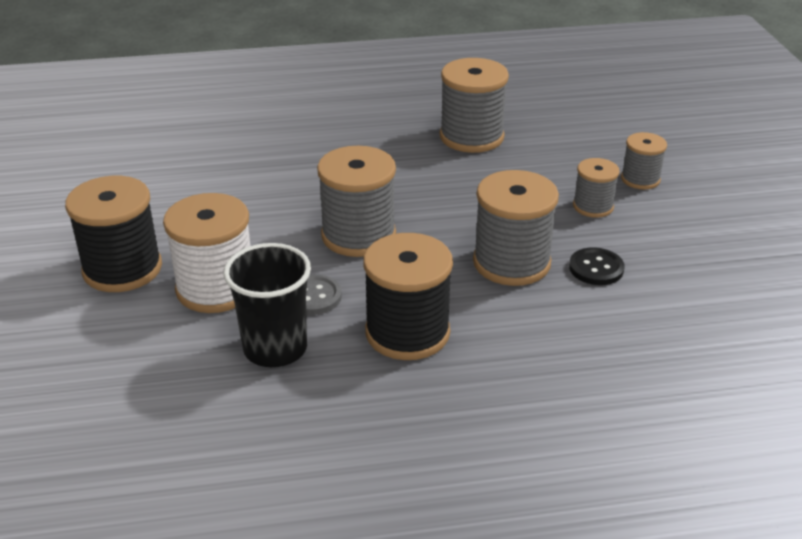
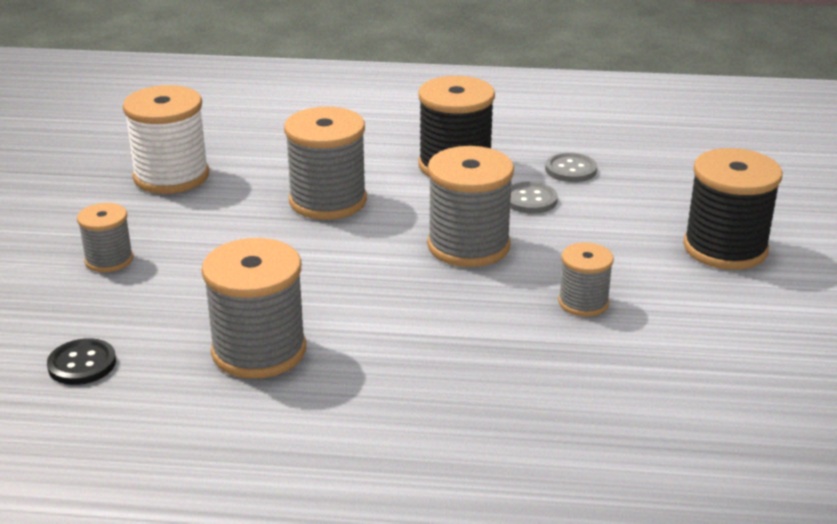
camera: 165 degrees left, 5 degrees down
white spool [163,193,250,313] -> white spool moved to [123,85,209,194]
black cup [223,243,311,367] -> grey button [545,153,597,182]
black button [569,247,624,285] -> black button moved to [47,338,116,385]
grey spool [573,158,620,218] -> grey spool moved to [558,243,614,316]

